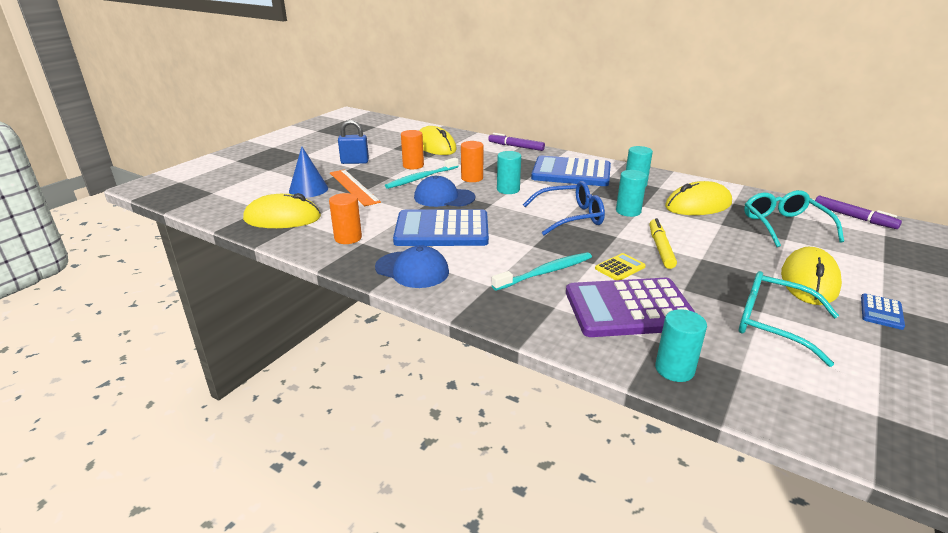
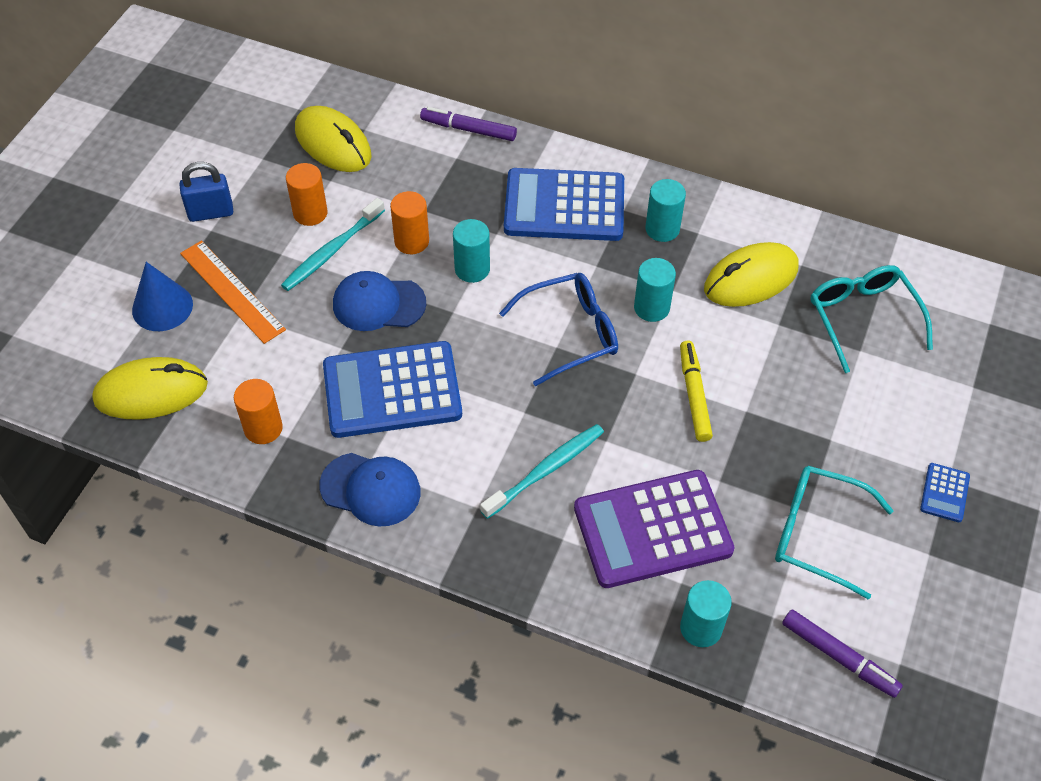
camera: 10 degrees left, 25 degrees up
yellow calculator [595,253,646,280] -> none
yellow mouse [781,247,842,305] -> none
purple marker [815,196,902,229] -> purple marker moved to [782,610,903,698]

